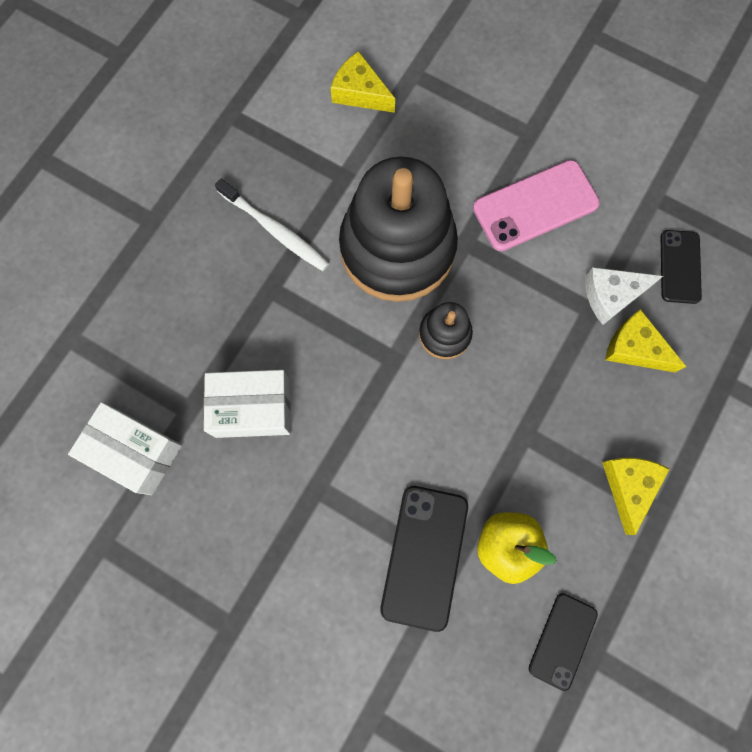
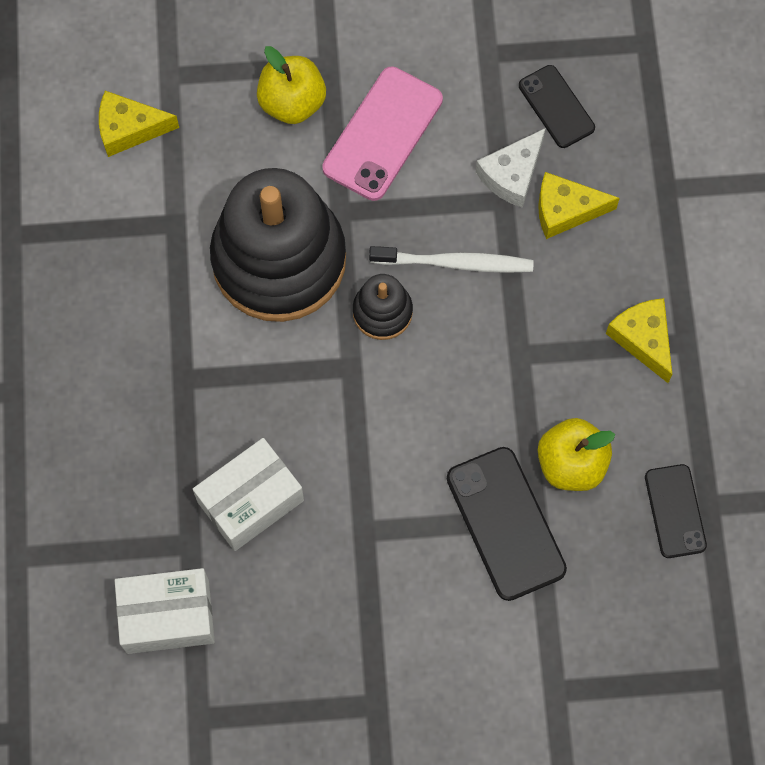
camera: 35 degrees left, 5 degrees down
white toothbrush [215,178,329,271] -> white toothbrush moved to [369,246,534,273]
none -> yellow apple [257,46,326,124]

